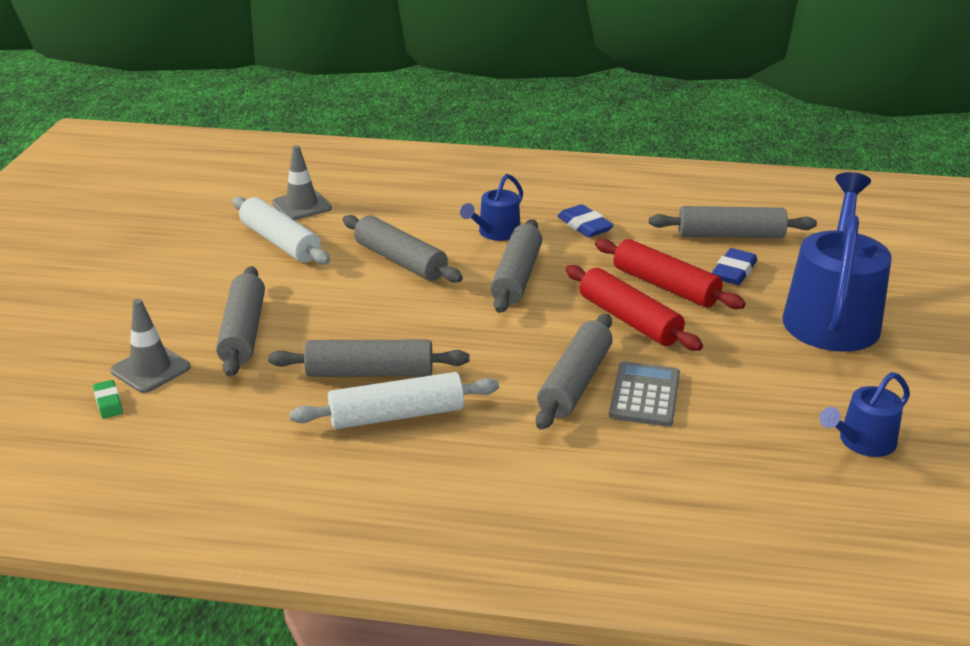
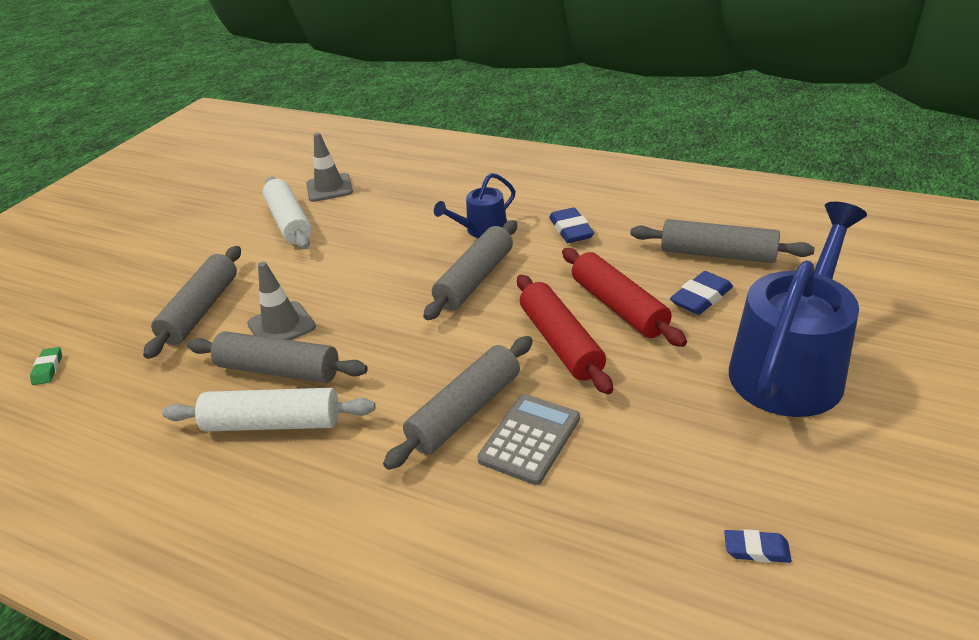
camera: 20 degrees right, 5 degrees up
grey traffic cone [111,299,191,393] -> grey traffic cone moved to [247,262,316,340]
grey rolling pin [342,215,463,283] -> none
blue watering can [820,372,910,457] -> blue eraser [724,529,792,563]

